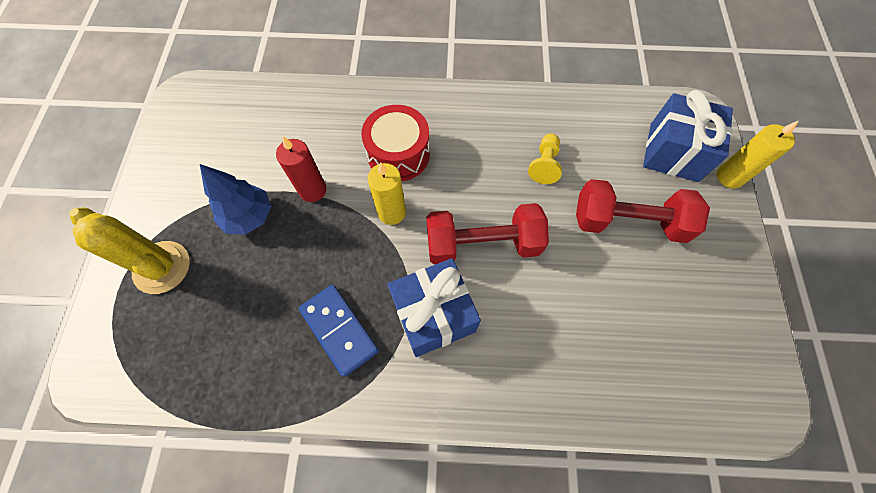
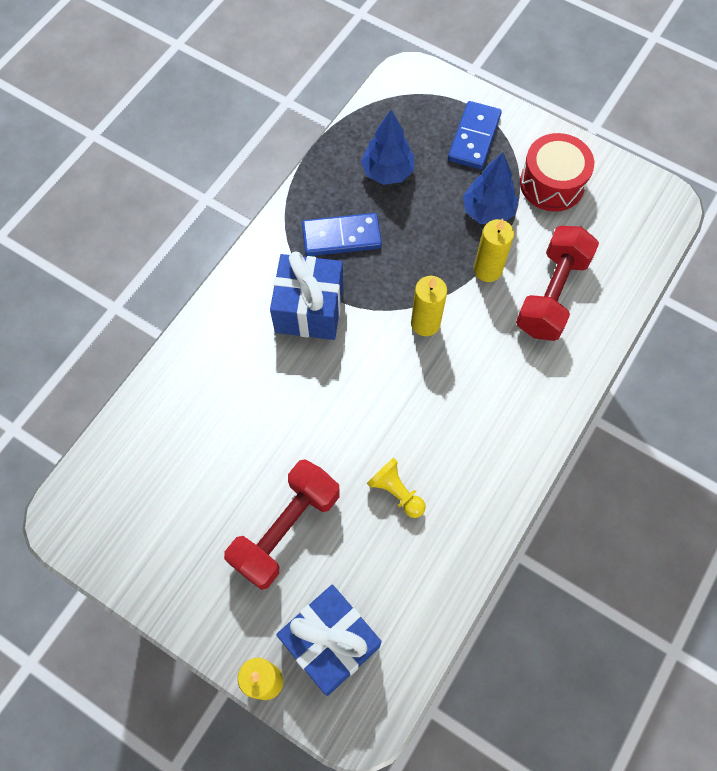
camera: 120 degrees right, 0 degrees up
yellow cactus [69,207,190,294] -> blue domino [448,101,502,169]
red candle [276,136,326,202] -> yellow candle [474,218,514,282]
red drum [361,105,430,181] -> red drum moved to [520,133,594,212]
red dumbbell [426,203,549,265] -> red dumbbell moved to [516,226,599,341]
none -> blue tree [361,110,414,185]

